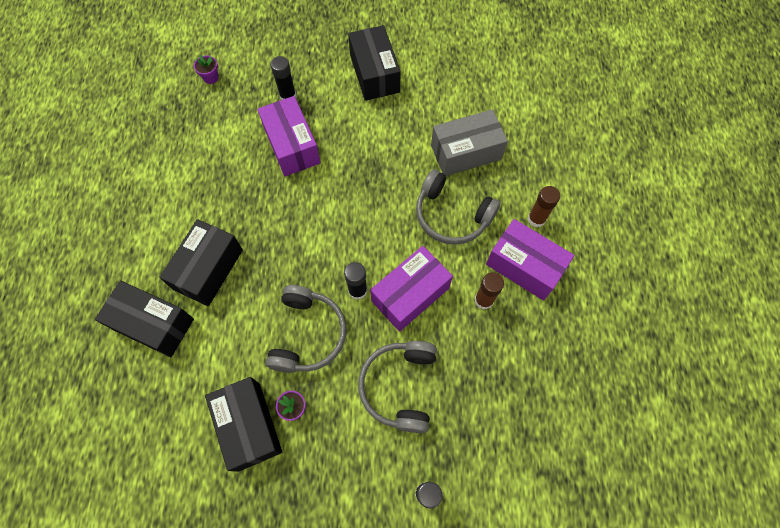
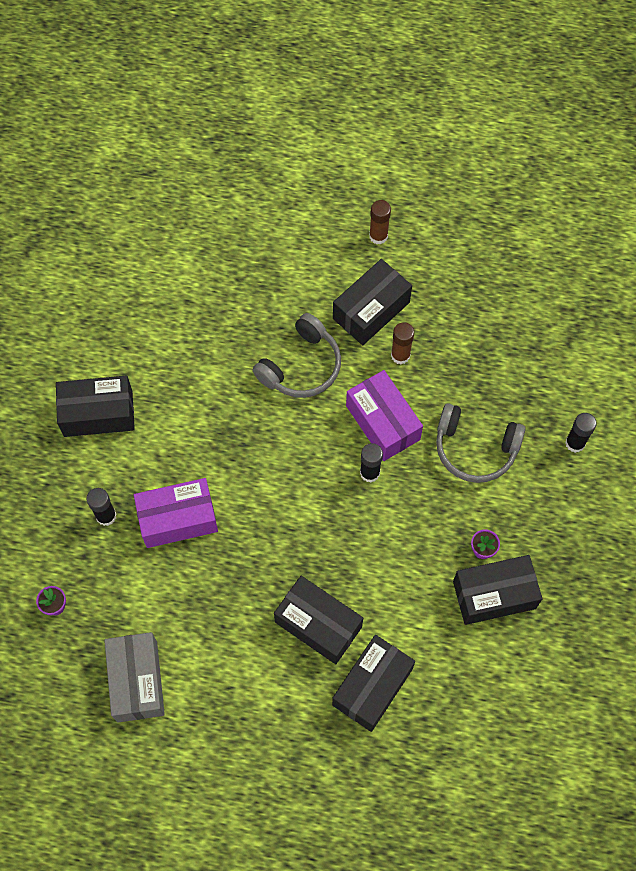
camera: 80 degrees left, 0 degrees up
grey headphones [265,285,346,373] -> none
grey box [431,109,508,176] -> grey box moved to [104,632,165,723]
purple box [486,219,575,300] -> black box [333,259,412,345]
brown glue stick [528,186,560,227] -> brown glue stick moved to [369,200,391,245]

